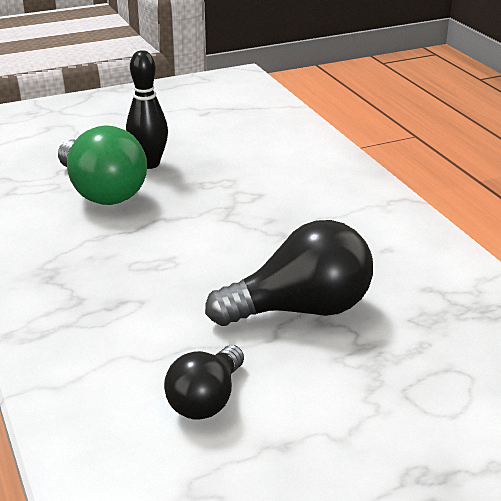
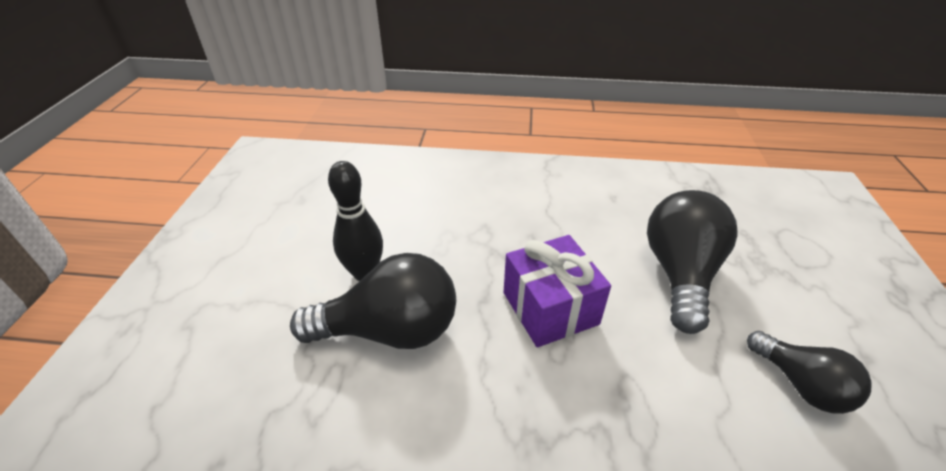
camera: 60 degrees left, 10 degrees up
green light bulb [58,125,147,205] -> black light bulb [290,253,456,349]
none -> purple gift [504,235,611,347]

